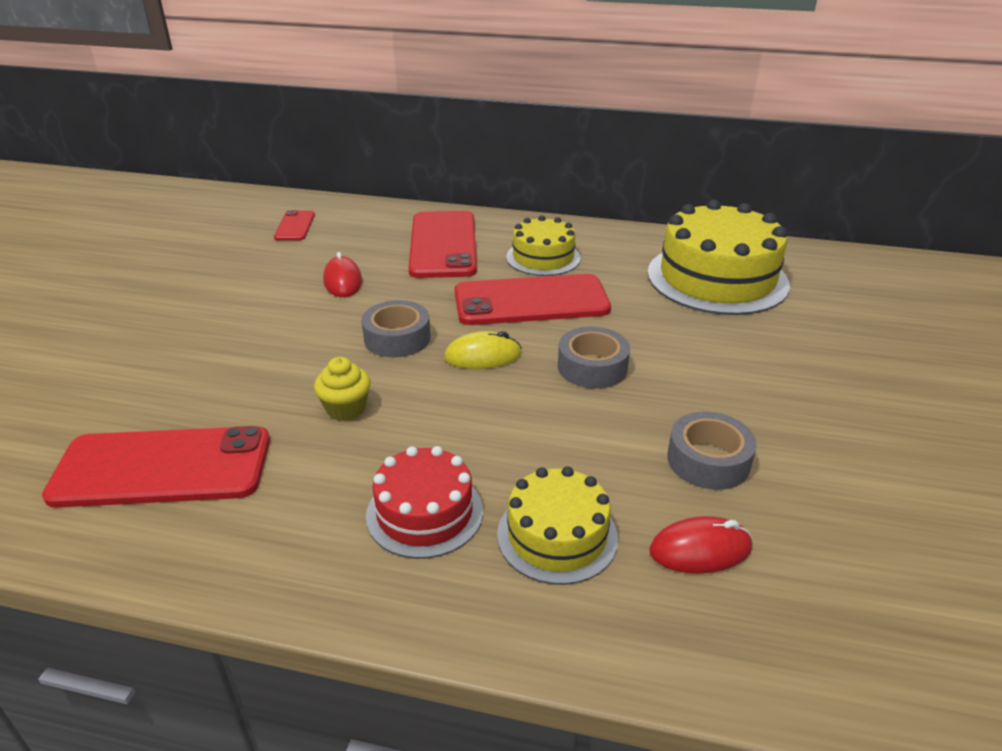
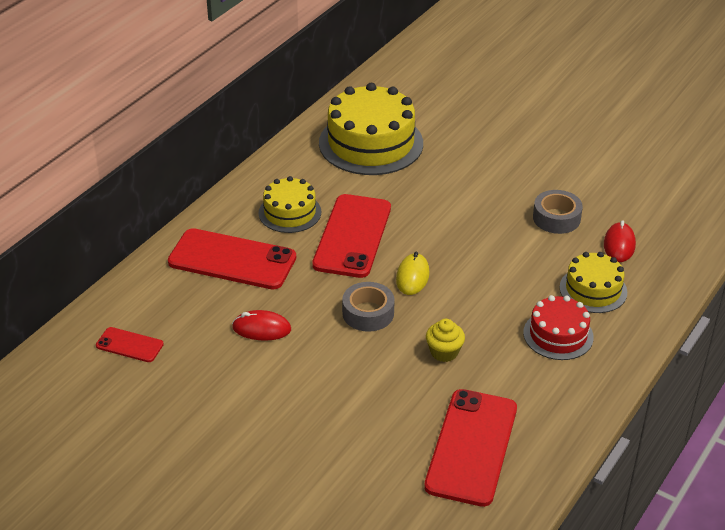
camera: 70 degrees left, 5 degrees up
grey tape [558,327,630,389] -> none

